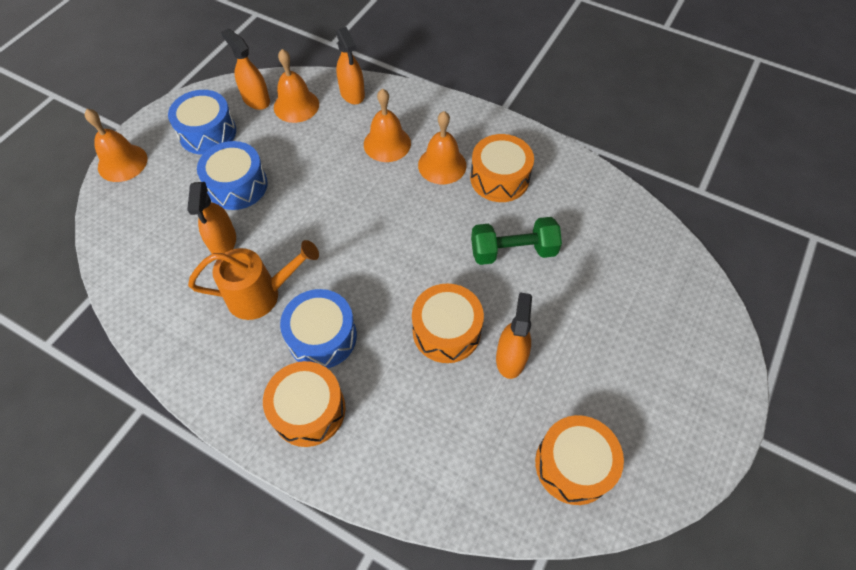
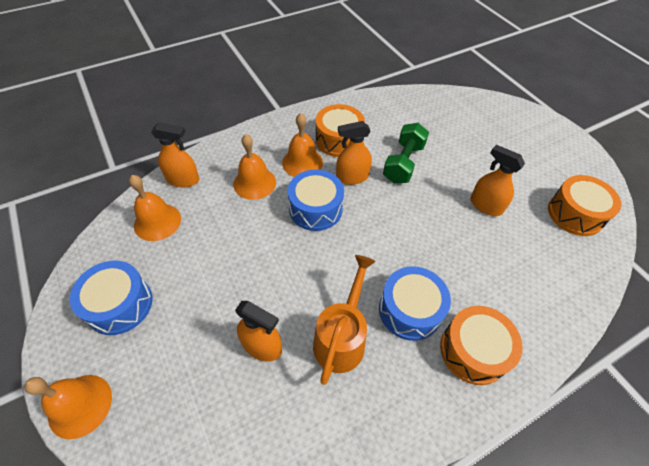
camera: 60 degrees left, 5 degrees down
blue drum [197,141,268,210] -> blue drum moved to [288,169,344,231]
orange spray bottle [221,29,270,110] -> orange spray bottle moved to [336,121,372,185]
orange drum [412,284,484,363] -> none

